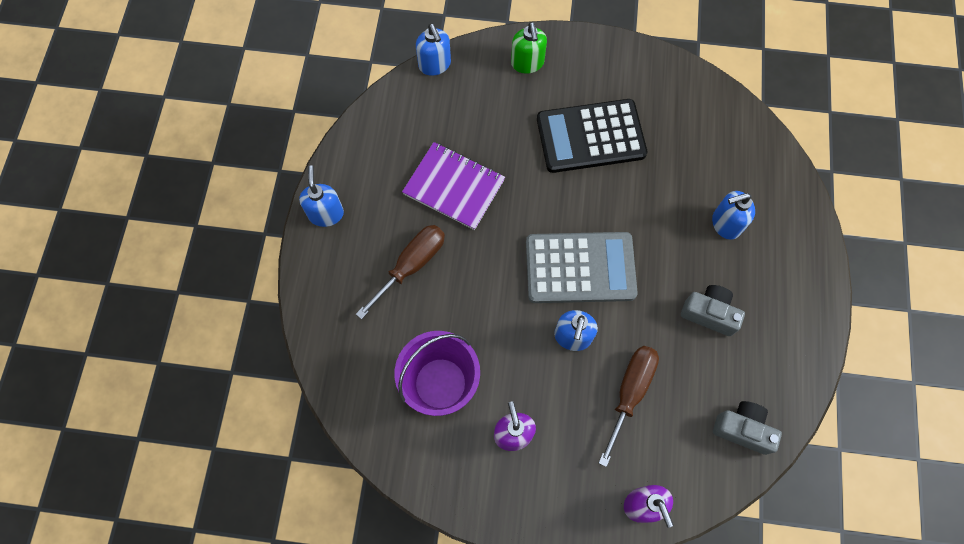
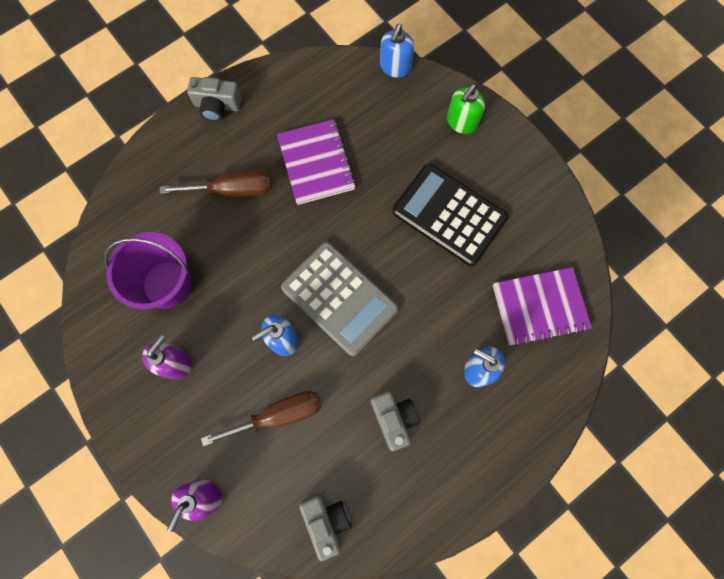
camera: 45 degrees right, 5 degrees up
blue soap dispenser [299,165,344,227] -> grey camera [187,77,242,121]
none -> purple notebook [493,267,592,347]

